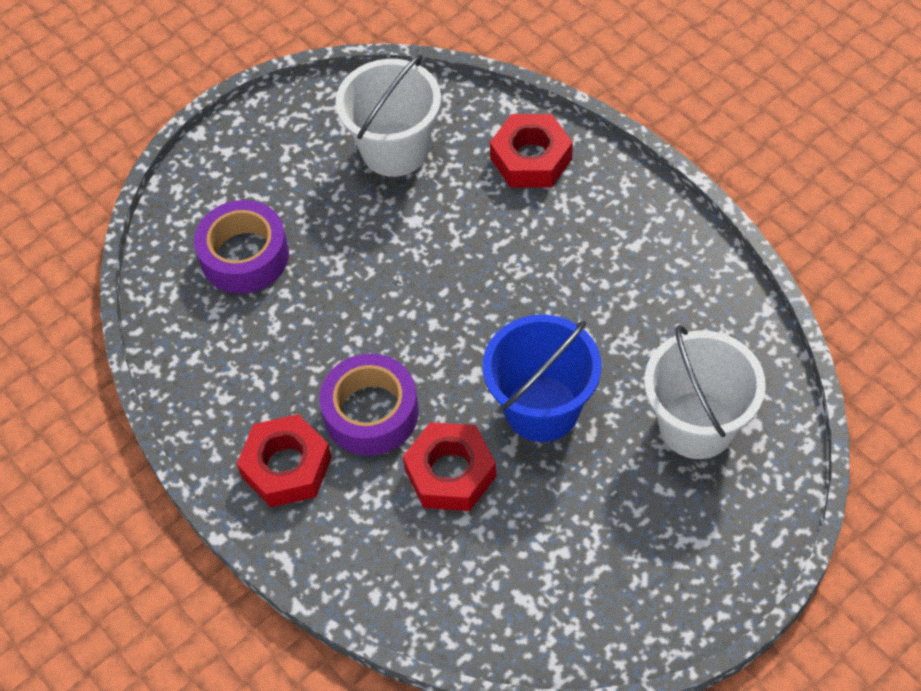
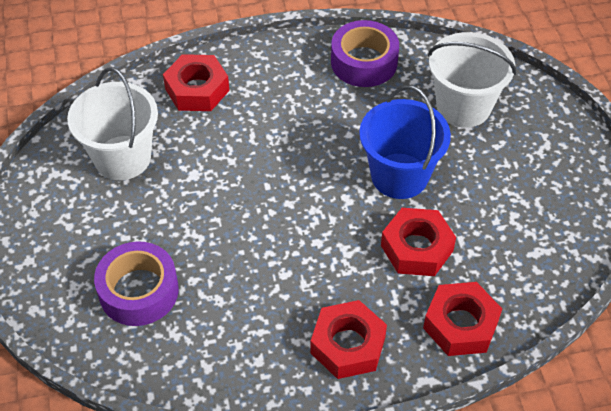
camera: 65 degrees left, 5 degrees down
purple tape [320,354,419,456] -> purple tape moved to [331,20,399,87]
none -> red nut [423,282,502,356]

